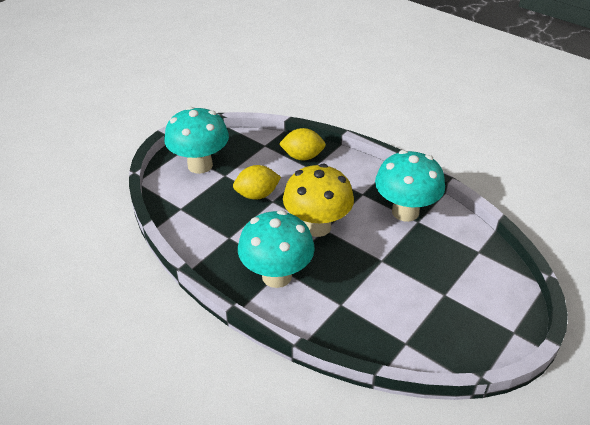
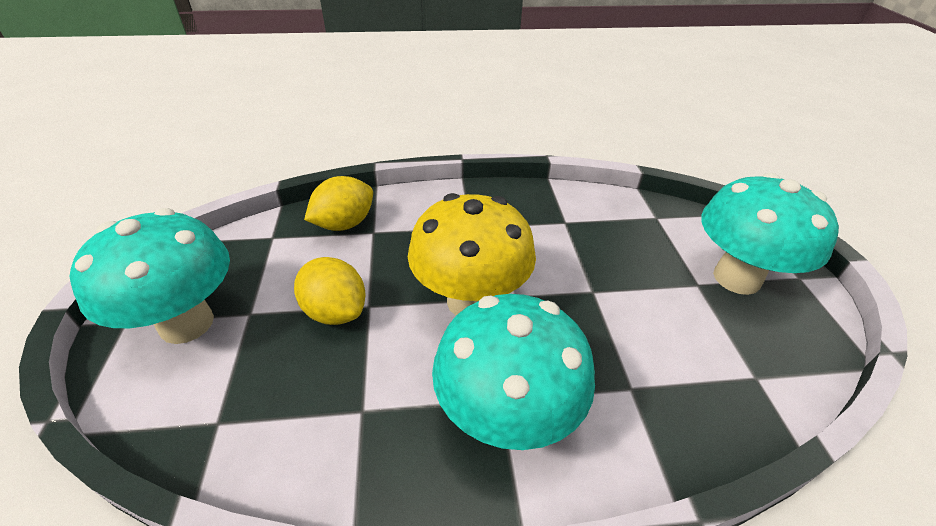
camera: 45 degrees left, 0 degrees up
yellow lemon [233,165,281,199] -> yellow lemon turned 75 degrees counterclockwise [294,257,365,325]
turquoise mushroom [375,150,445,222] -> turquoise mushroom moved to [701,173,839,295]

